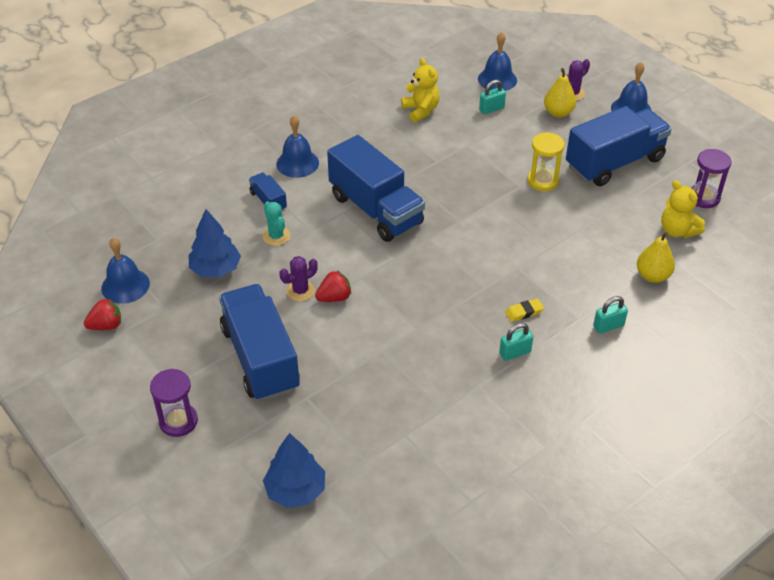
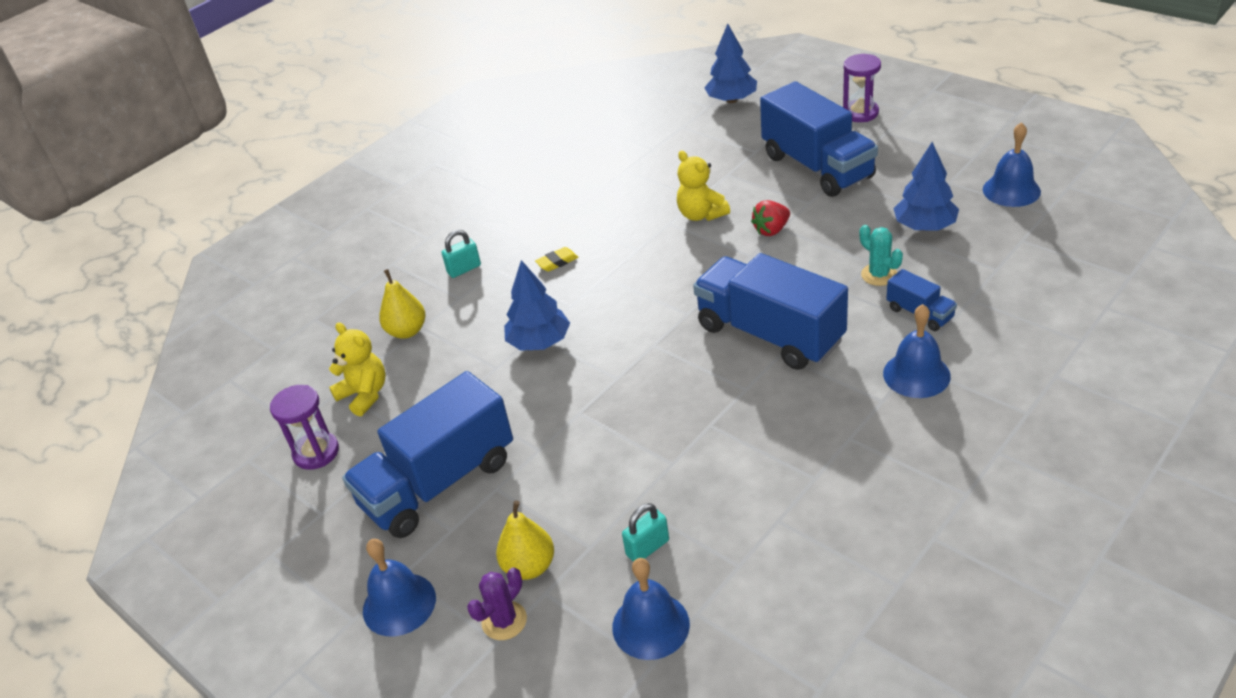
camera: 175 degrees right, 5 degrees down
red strawberry [84,298,121,330] -> none
purple cactus [279,256,318,301] -> none
yellow teddy bear [401,58,440,122] -> yellow teddy bear moved to [677,151,730,221]
turquoise padlock [499,323,533,361] -> none
yellow hourglass [527,132,565,191] -> none
none -> blue tree [504,260,570,351]

